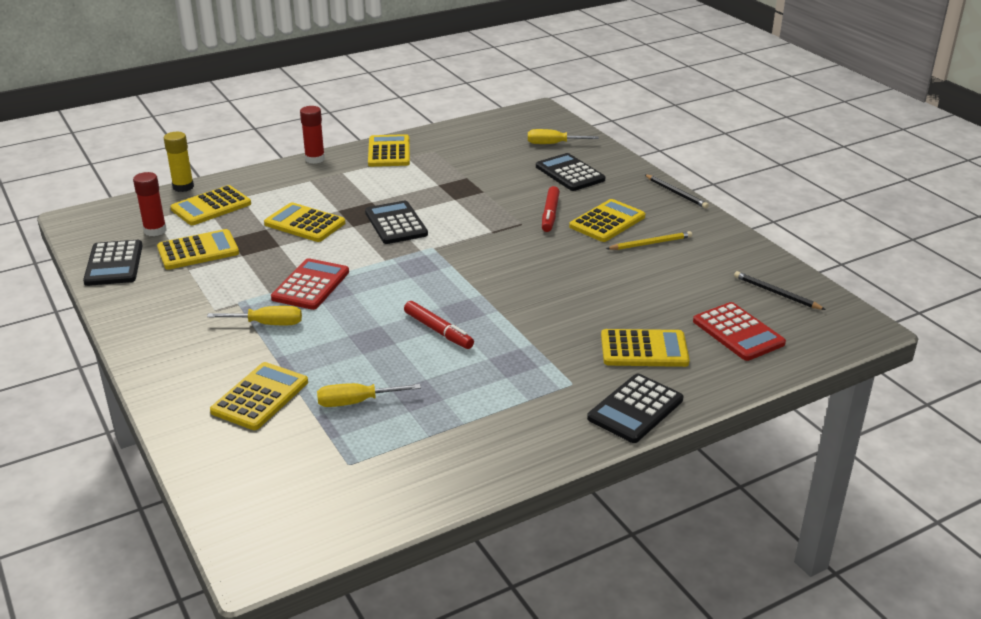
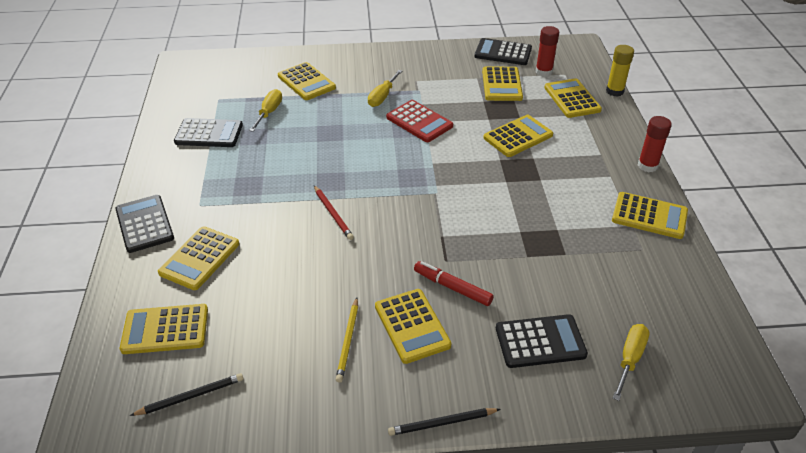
camera: 115 degrees right, 10 degrees up
black calculator [365,201,428,244] -> black calculator moved to [174,118,243,147]
red marker [404,301,474,349] -> none
red calculator [693,302,786,361] -> yellow calculator [120,304,208,354]
none -> red pencil [314,185,354,240]

